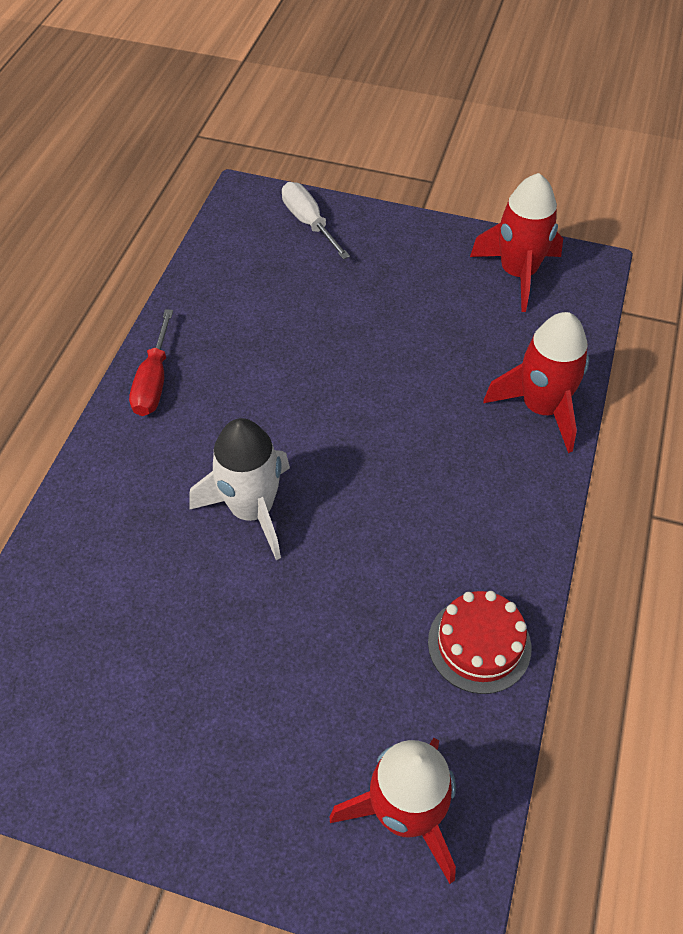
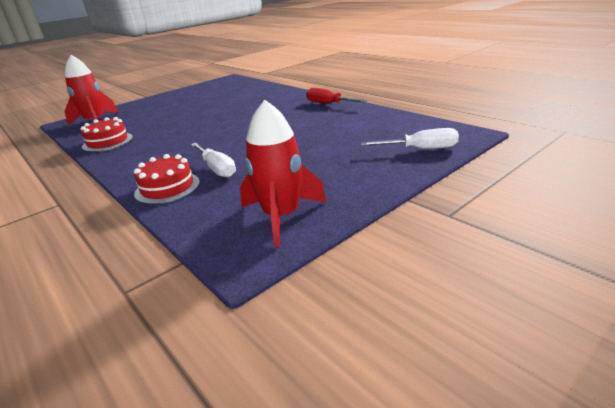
camera: 125 degrees right, 25 degrees down
white rocket [189,418,290,560] -> none
red rocket [483,312,589,453] -> red cake [134,154,200,204]
none -> white screwdriver [191,143,236,178]

